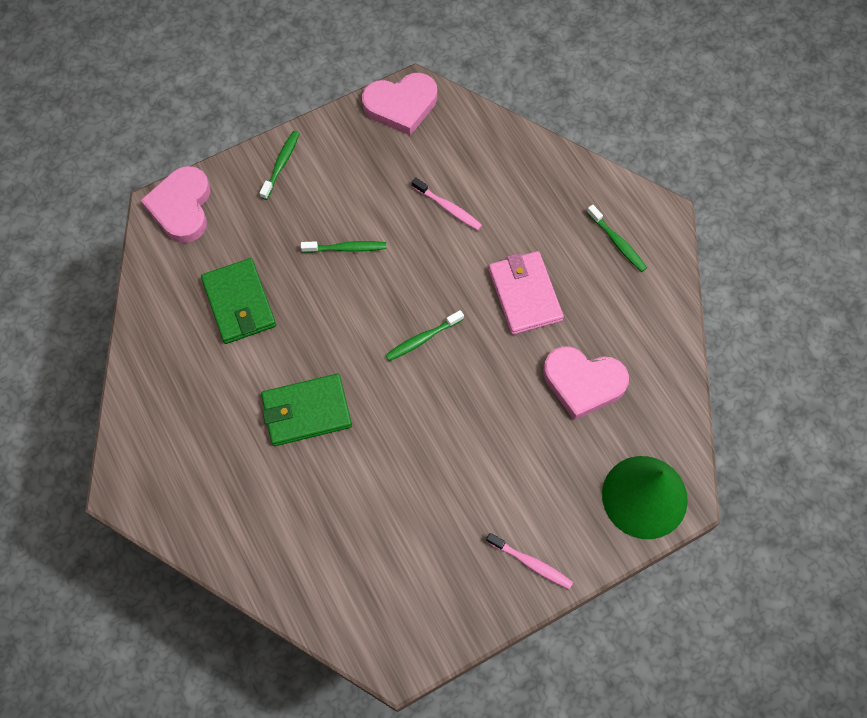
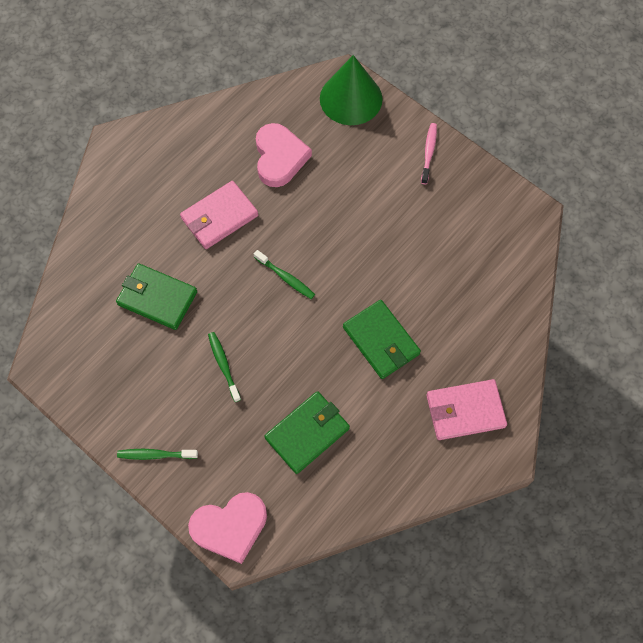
camera: 110 degrees left, 0 degrees up
pink heart [362,73,437,135] -> none
pink toothbrush [412,177,482,230] -> green wallet [116,263,197,330]
green toothbrush [587,205,647,272] -> none
none -> pink wallet [426,379,507,440]

